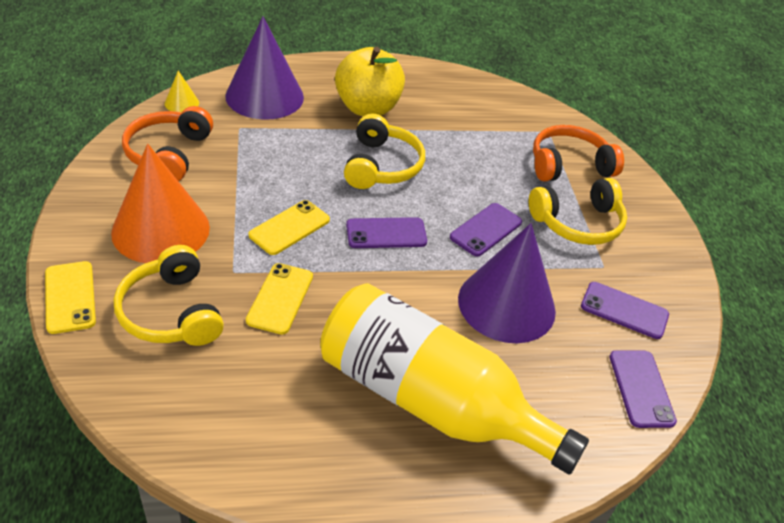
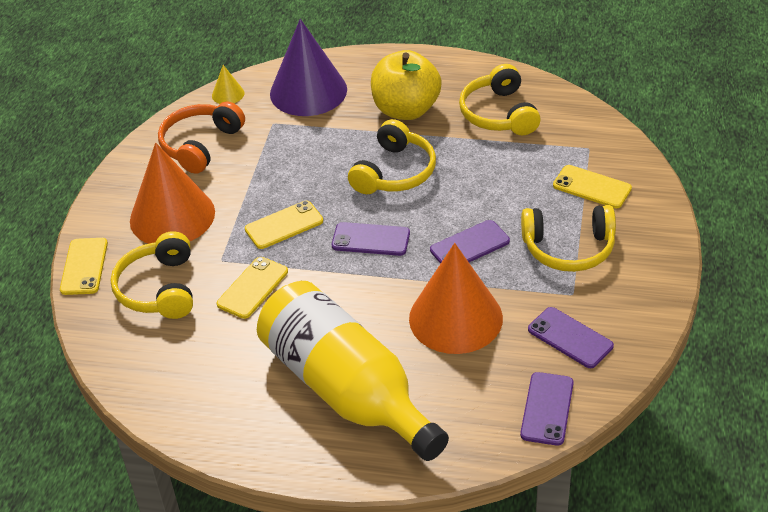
camera: 25 degrees right, 0 degrees up
purple cone [458,223,556,343] -> orange cone [409,243,503,354]
orange headphones [533,125,624,181] -> yellow phone [553,165,632,208]
none -> yellow headphones [459,64,541,135]

